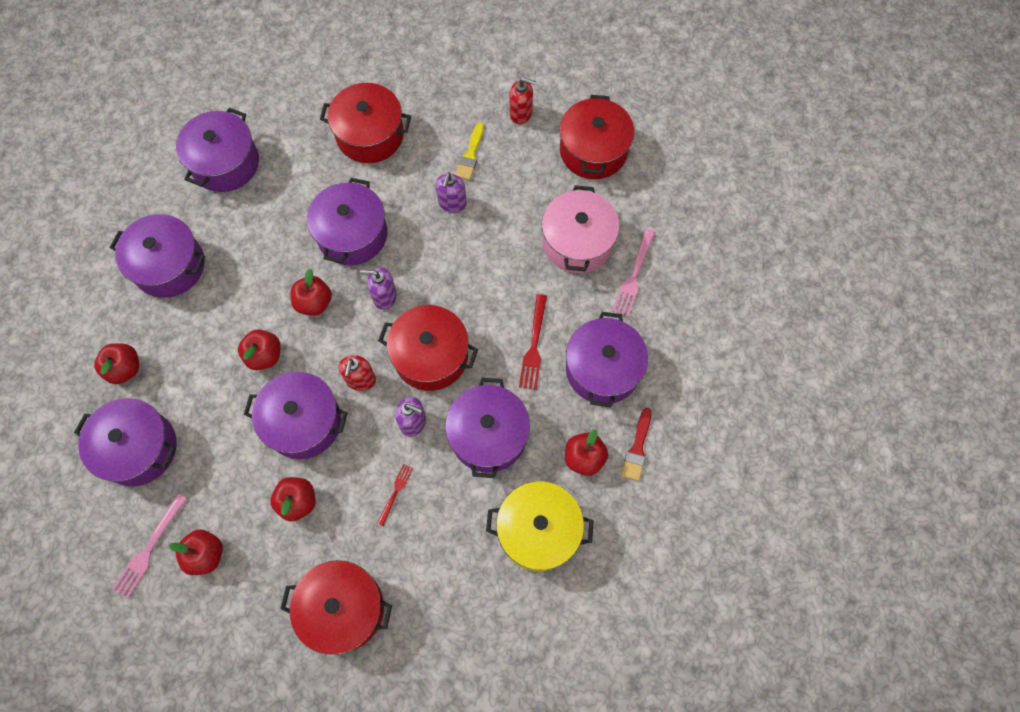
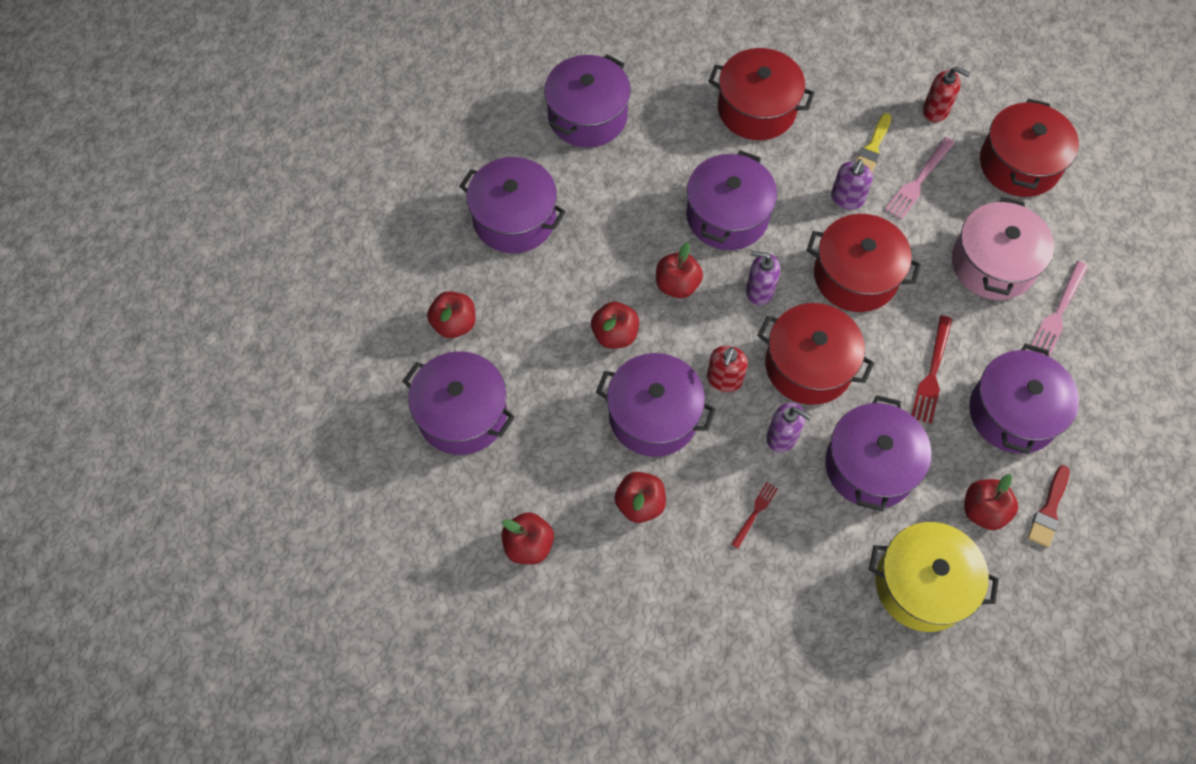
camera: 10 degrees right, 5 degrees down
pink fork [112,494,187,598] -> pink fork moved to [885,137,955,220]
red pot [280,560,392,655] -> red pot moved to [806,214,921,312]

